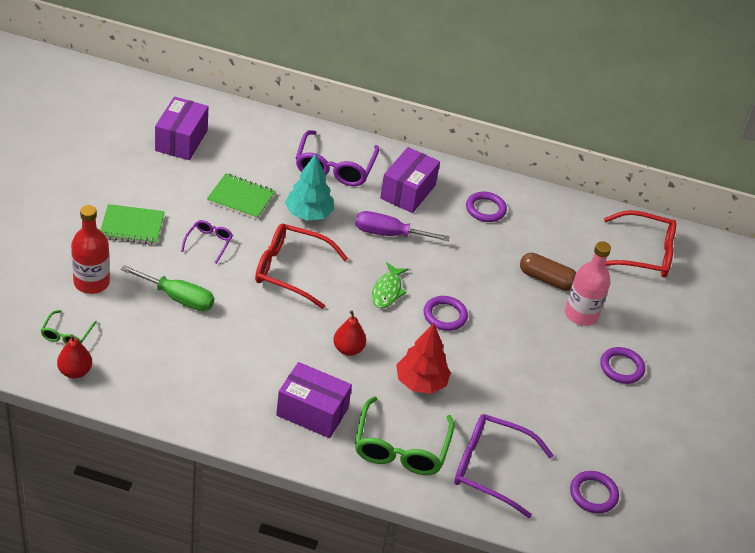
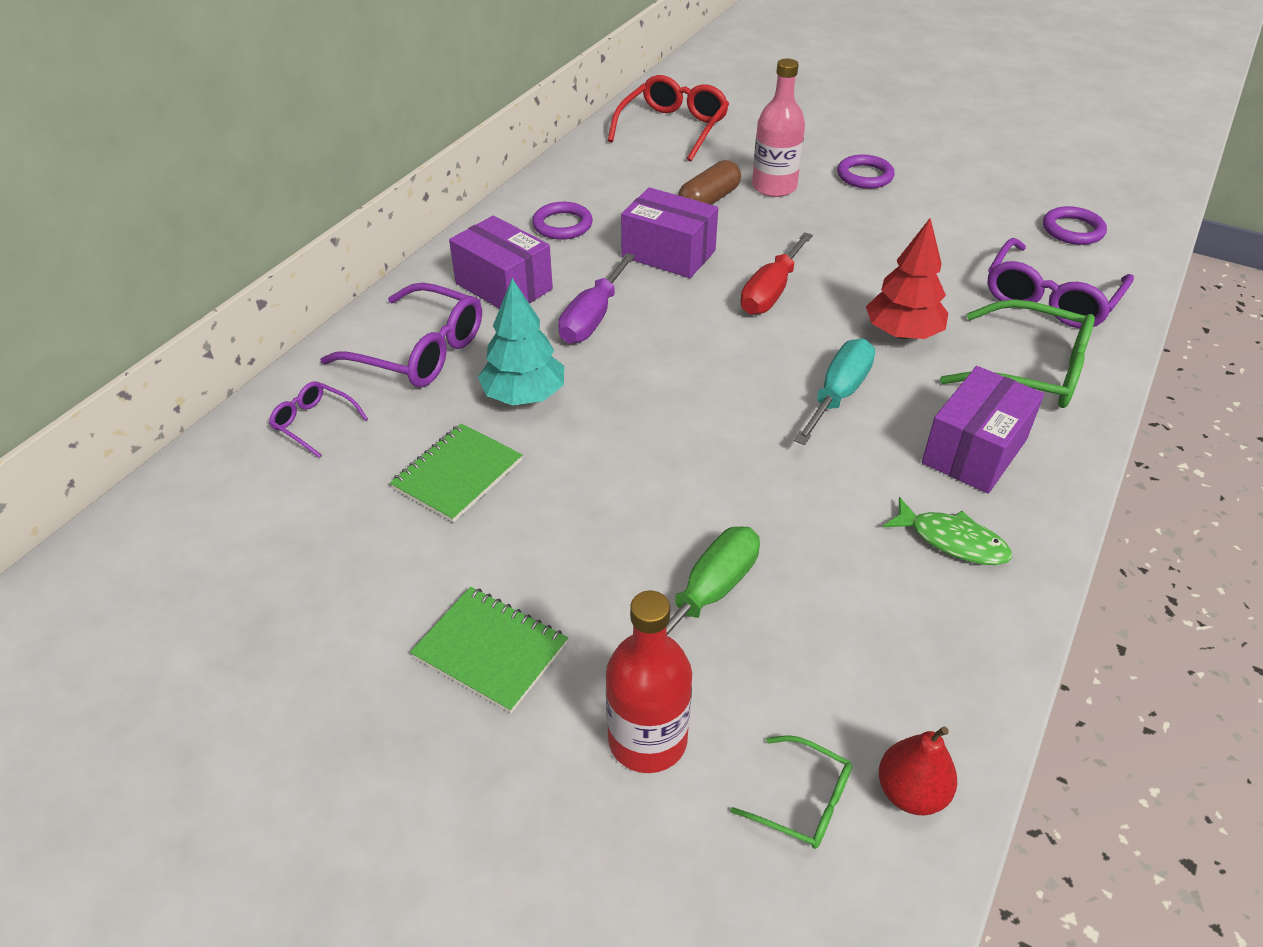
camera: 70 degrees left, 0 degrees up
green notebook [101,204,165,245] -> green notebook turned 75 degrees counterclockwise [410,587,568,713]
purple box [155,97,209,160] -> purple box moved to [621,187,718,278]
purple glasses [181,220,233,264] -> purple glasses moved to [269,381,368,458]
red glasses [255,224,348,309] -> none
red pear [333,310,366,356] -> turquoise screwdriver [794,338,875,445]
green fish [372,262,408,308] -> green fish moved to [883,497,1012,565]
purple ring [424,296,468,331] -> red screwdriver [740,232,813,315]

